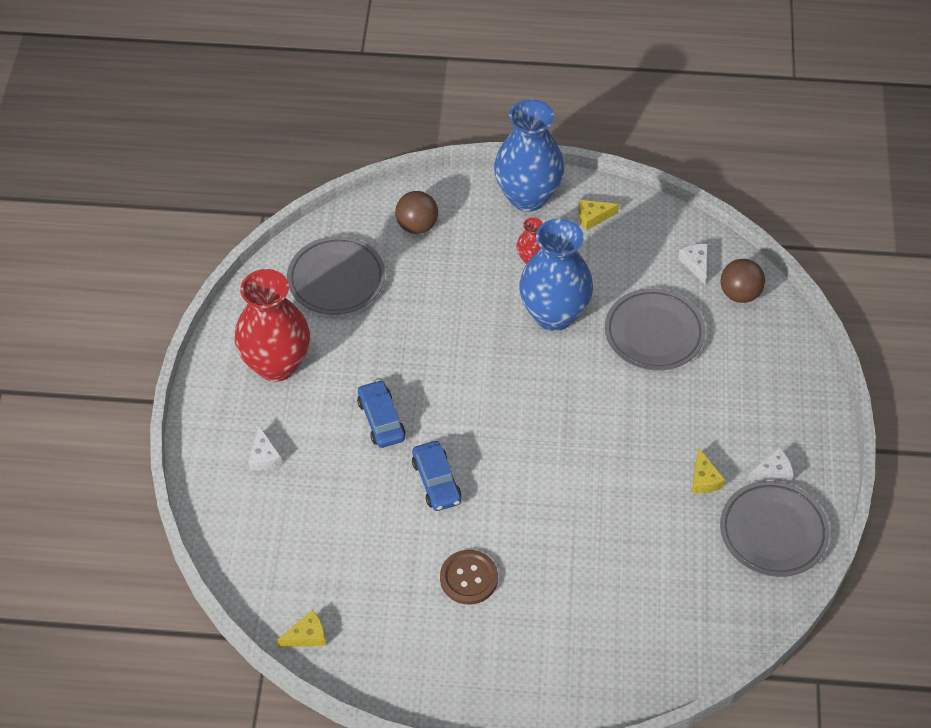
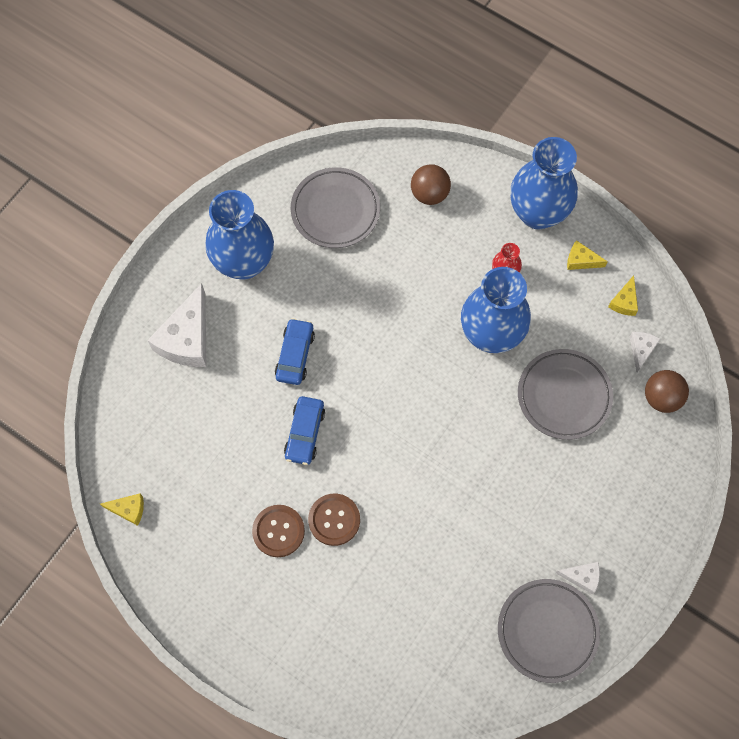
camera: 30 degrees right, 15 degrees up
red vase [235,269,310,382] -> blue vase [205,190,274,280]
white cheese [249,426,282,471] -> white cheese [148,283,207,367], size x2.03
yellow cheese [692,447,725,493] -> yellow cheese moved to [608,275,638,316]
none -> brown button [308,494,360,546]

